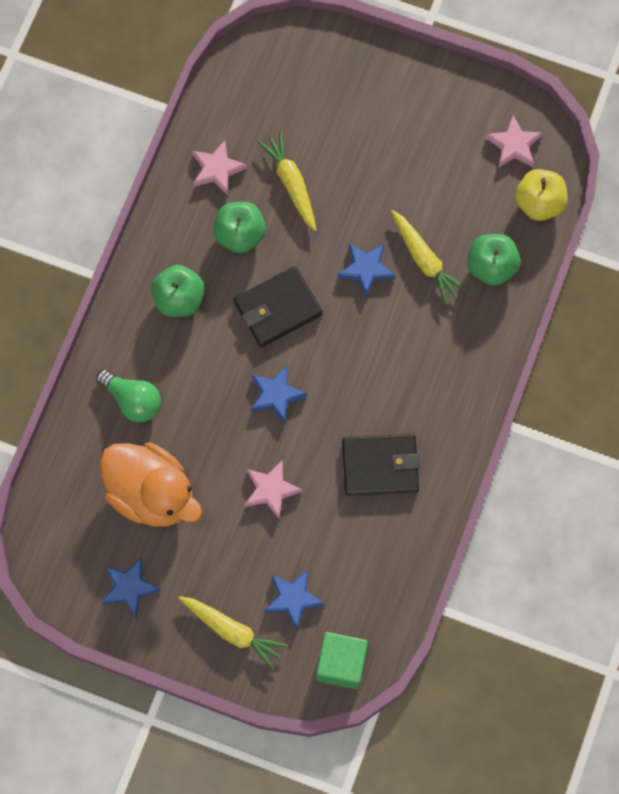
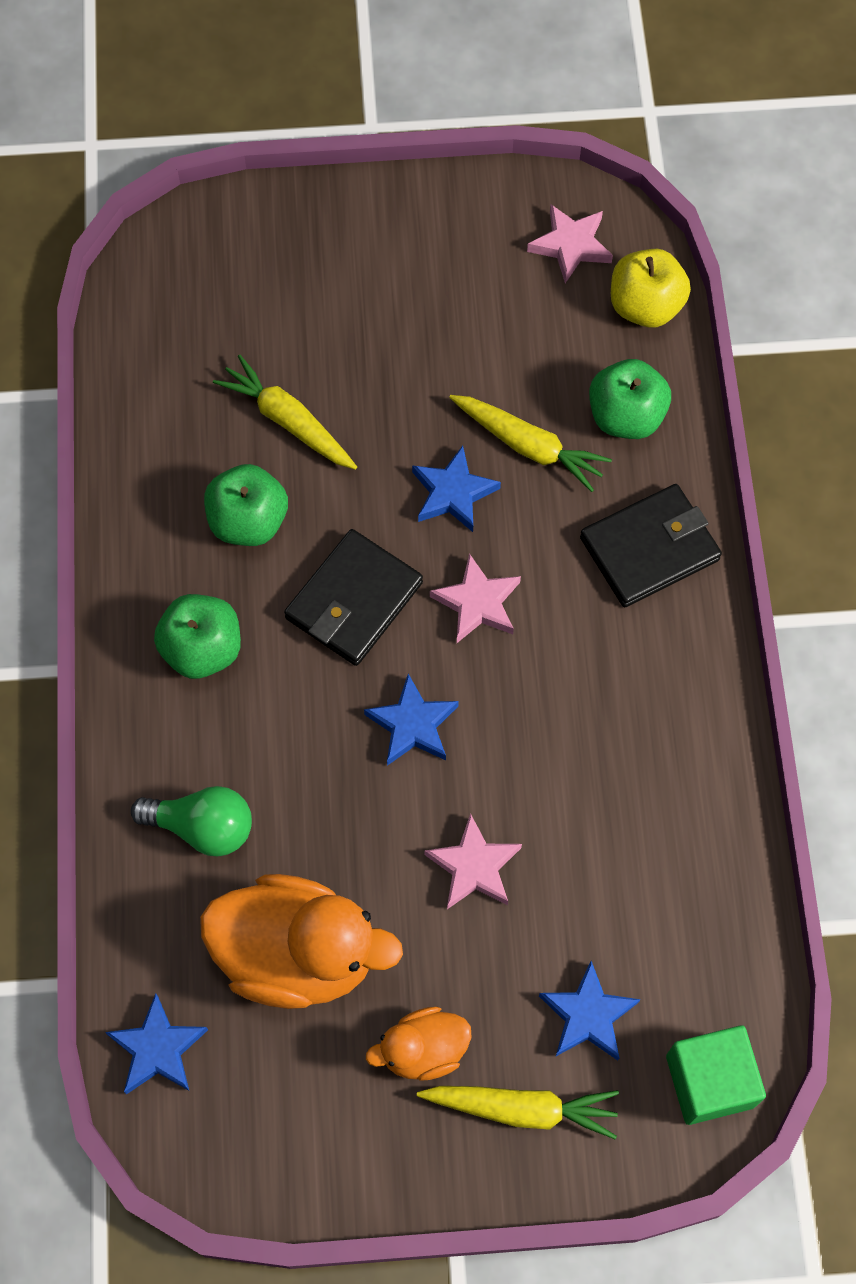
camera: 25 degrees left, 5 degrees down
blue star [101,557,161,618] -> blue star moved to [105,994,208,1094]
pink star [192,140,247,195] -> pink star moved to [430,553,521,643]
black wallet [342,434,420,496] -> black wallet moved to [580,484,722,607]
none -> orange duck [366,1007,472,1081]

